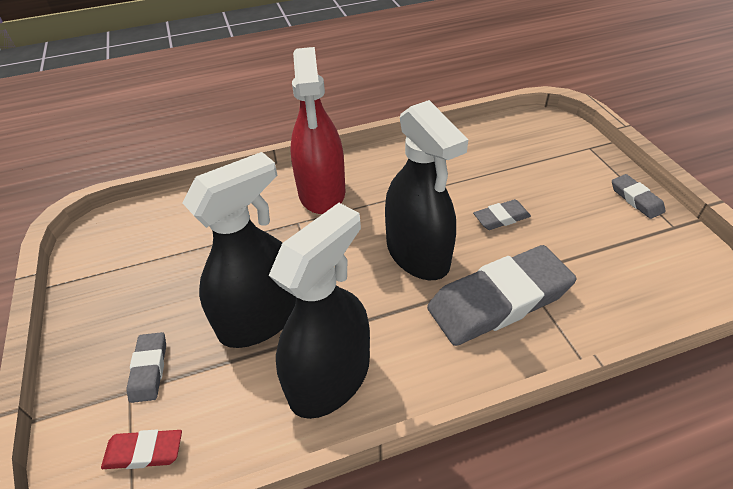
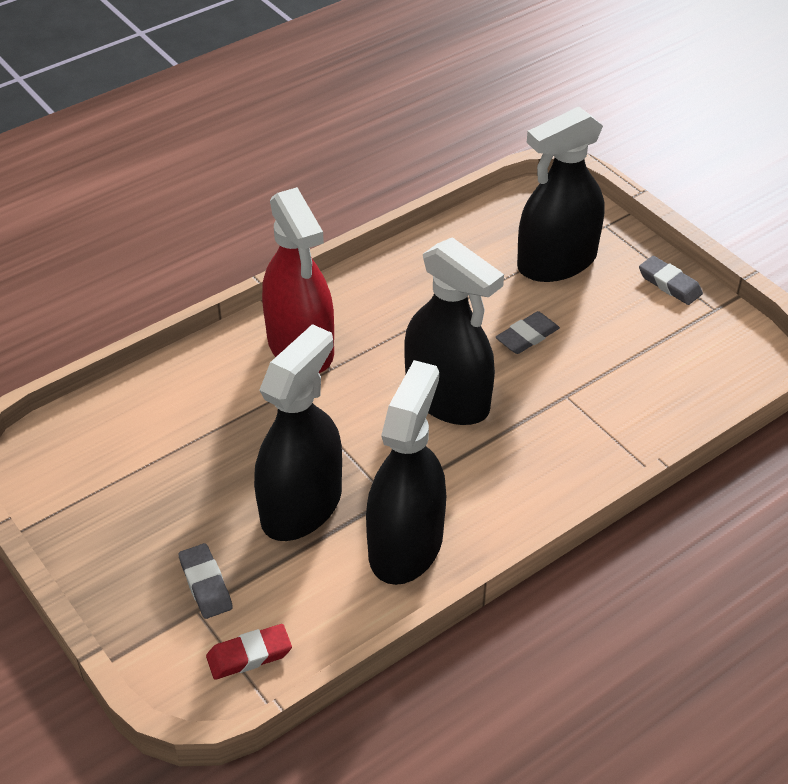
camera: 20 degrees left, 0 degrees up
grey eraser [427,245,577,346] -> none
none -> black spray bottle [517,106,604,282]

